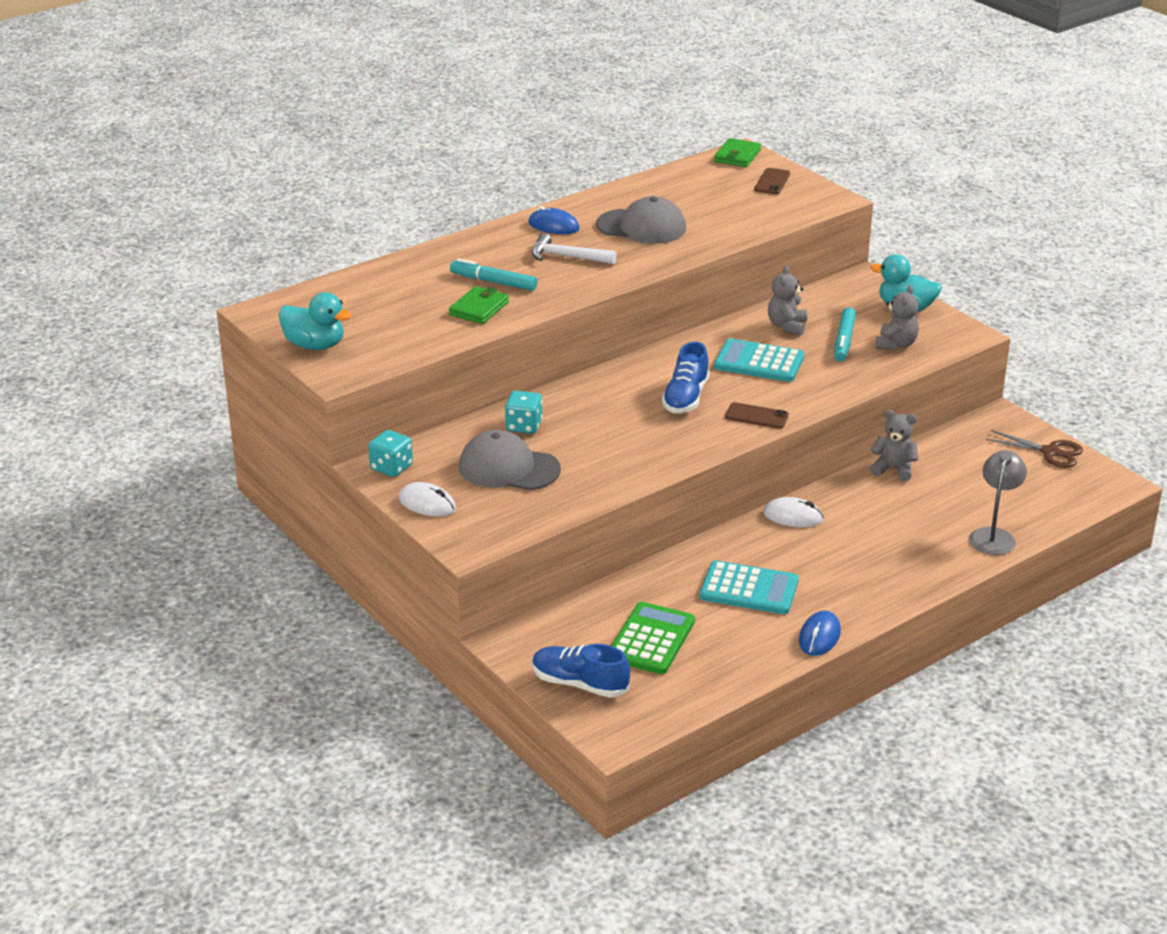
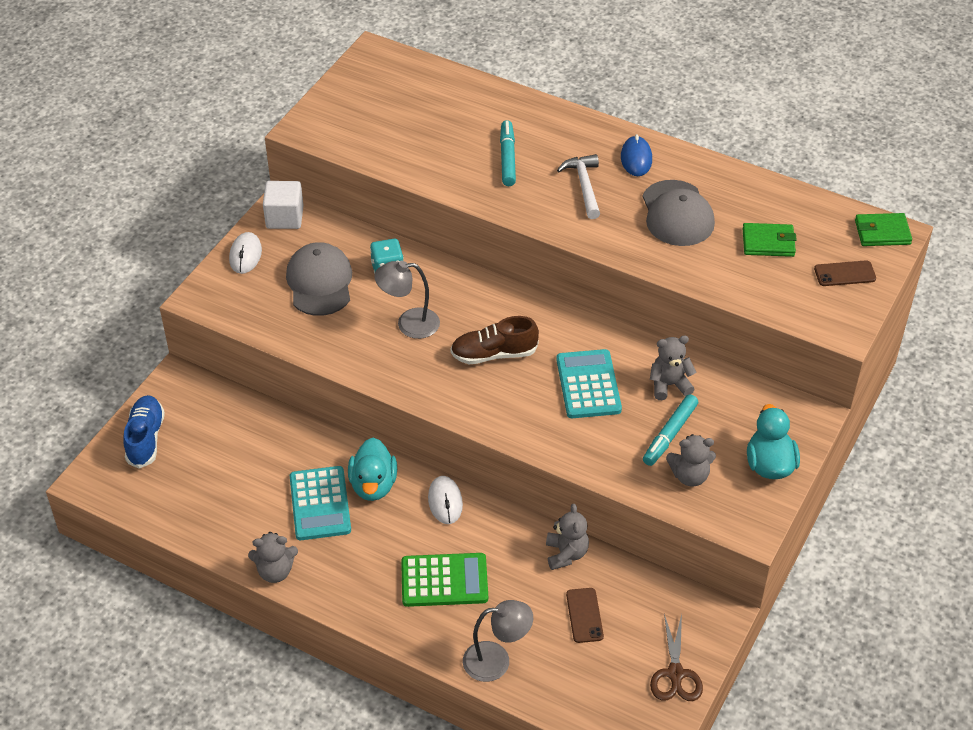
camera: 65 degrees right, 15 degrees up
turquoise duck [279,292,352,350] -> turquoise duck moved to [348,438,397,501]
turquoise dice [368,430,413,477] -> white cube [263,181,304,229]
green wallet [449,286,509,324] -> green wallet moved to [743,223,797,257]
green calculator [611,602,695,674] -> green calculator moved to [401,553,488,607]
blue shoe [662,342,709,413] -> brown shoe [450,316,539,364]
brown phone [725,402,789,429] -> brown phone moved to [566,588,604,643]
blue mouse [799,611,841,656] -> grey teddy bear [248,532,298,583]
turquoise marker [834,307,856,361] -> turquoise marker turned 45 degrees counterclockwise [643,394,698,466]
none -> grey lamp [374,261,440,339]

